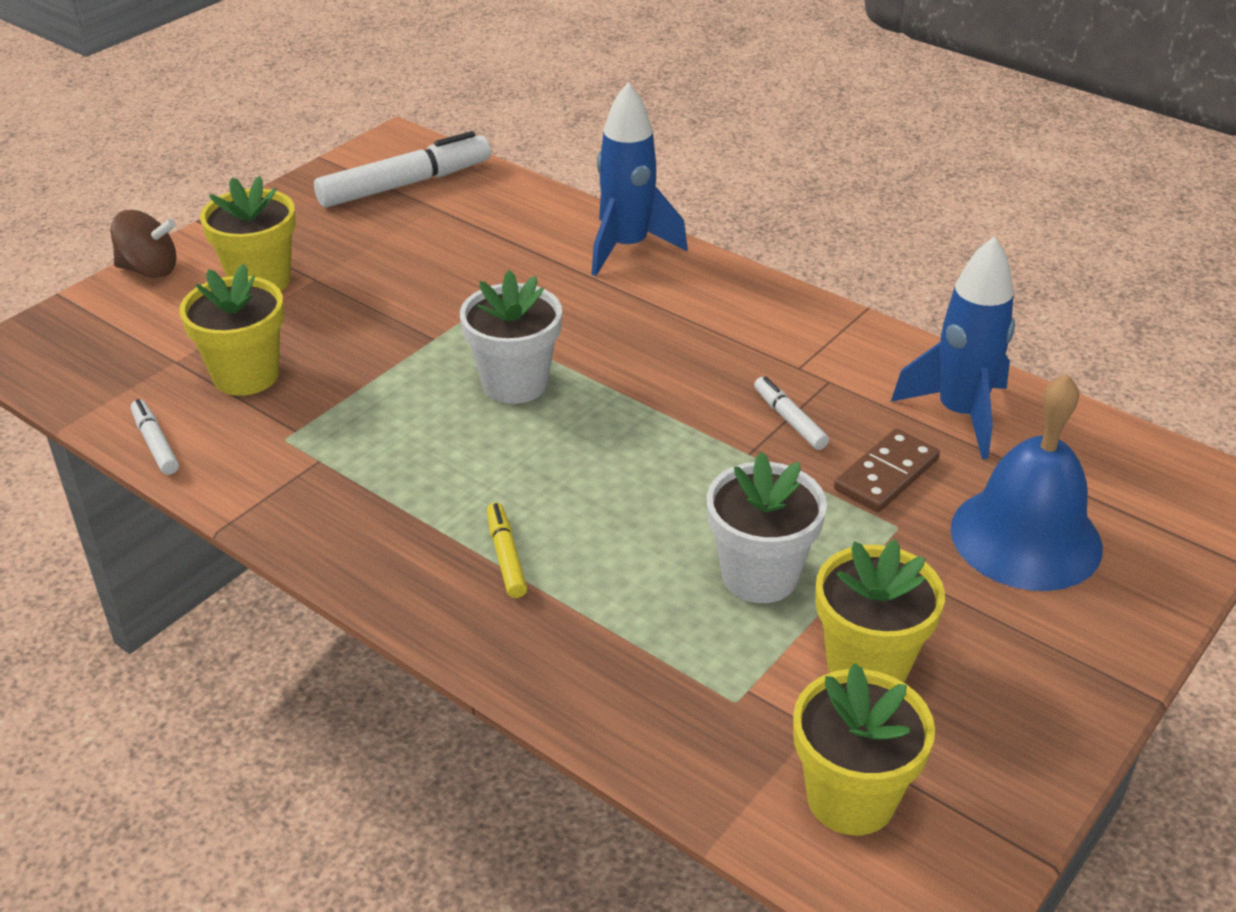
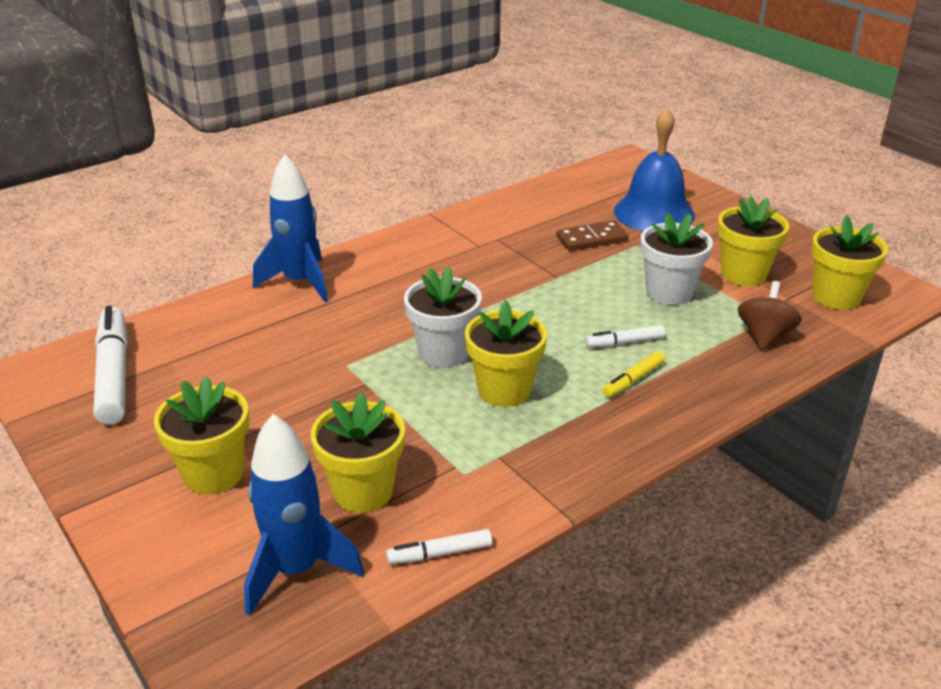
camera: 75 degrees left, 5 degrees down
brown spinning top [111,210,177,278] -> brown spinning top moved to [738,281,802,350]
yellow marker [487,503,527,598] -> yellow marker turned 45 degrees counterclockwise [603,351,665,397]
white marker [754,376,829,450] -> white marker moved to [585,325,665,348]
brown domino [834,429,940,512] -> brown domino turned 75 degrees counterclockwise [556,220,629,251]
blue rocket [891,236,1015,459] -> blue rocket moved to [244,414,364,616]
none -> yellow flower pot [465,300,547,407]

